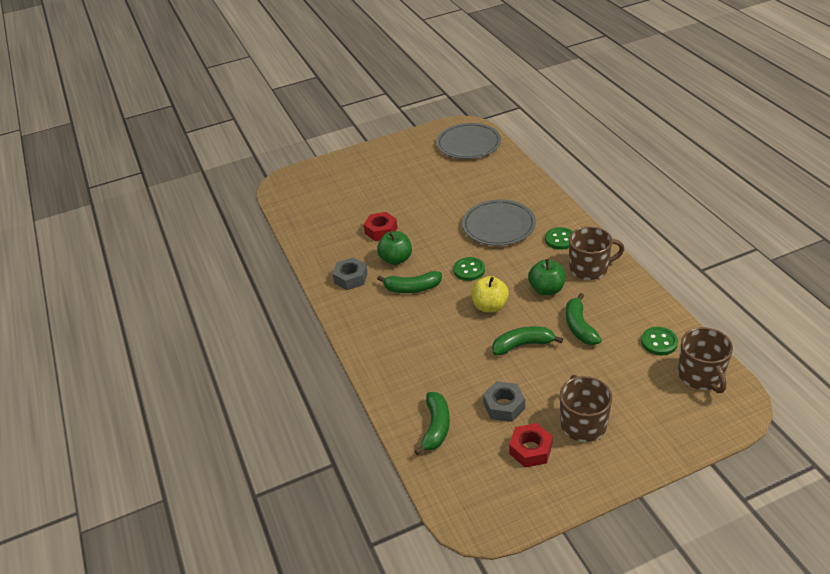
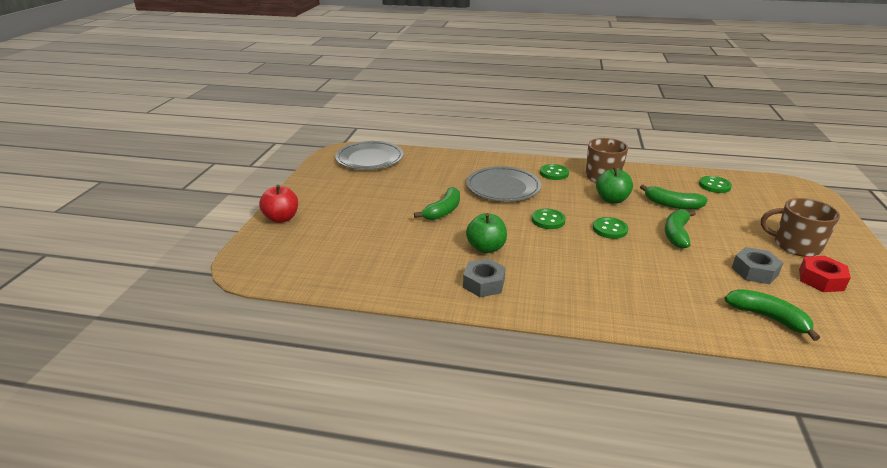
camera: 60 degrees left, 10 degrees down
red nut [364,212,397,241] -> none
green banana [377,271,442,293] -> green banana moved to [414,187,460,220]
yellow apple [471,276,509,313] -> green button [593,217,628,239]
brown mug [678,327,733,393] -> none
none -> red apple [259,185,298,223]

